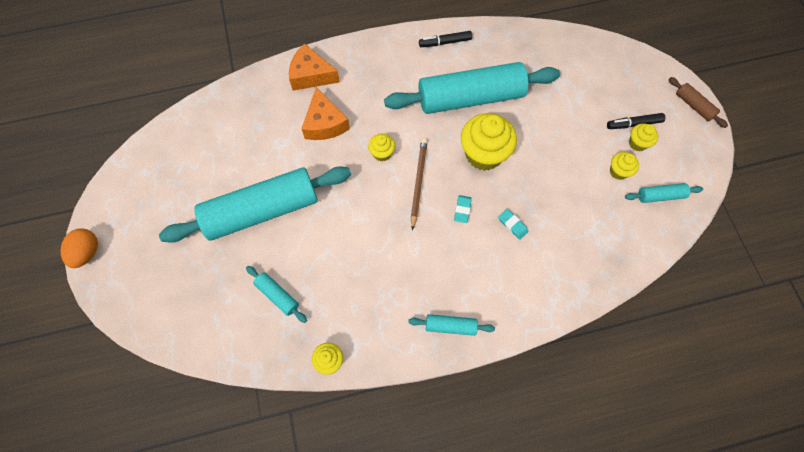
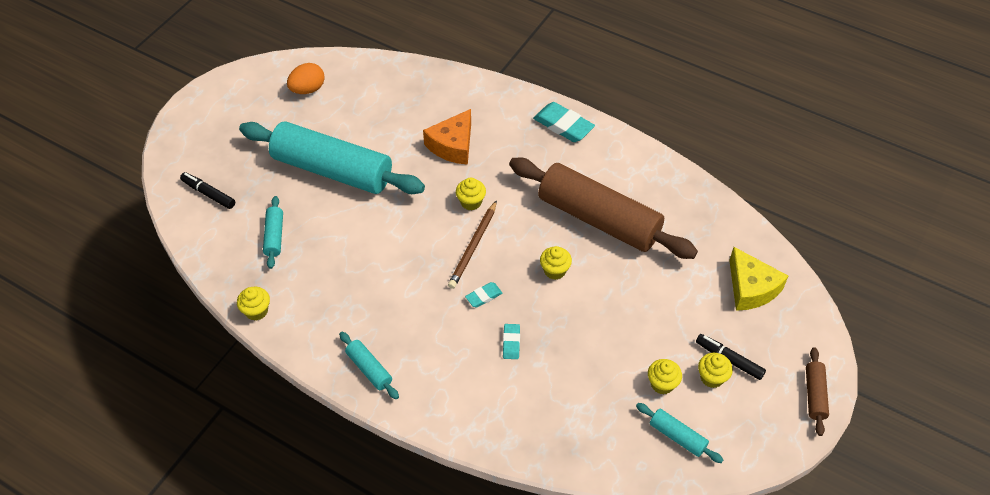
camera: 45 degrees right, 15 degrees down
orange egg [61,229,98,268] -> orange egg moved to [287,63,325,94]
orange cheese [289,43,340,91] -> none
turquoise rolling pin [384,62,560,114] -> brown rolling pin [509,158,698,259]
brown pencil [411,138,428,230] -> brown pencil turned 150 degrees clockwise [448,200,497,289]
black marker [419,31,472,47] -> black marker moved to [180,172,235,209]
yellow cupcake [461,113,517,171] -> yellow cupcake [540,246,572,280], size x0.50
none -> turquoise eraser [533,102,595,142]
none -> yellow cheese [729,247,788,311]

